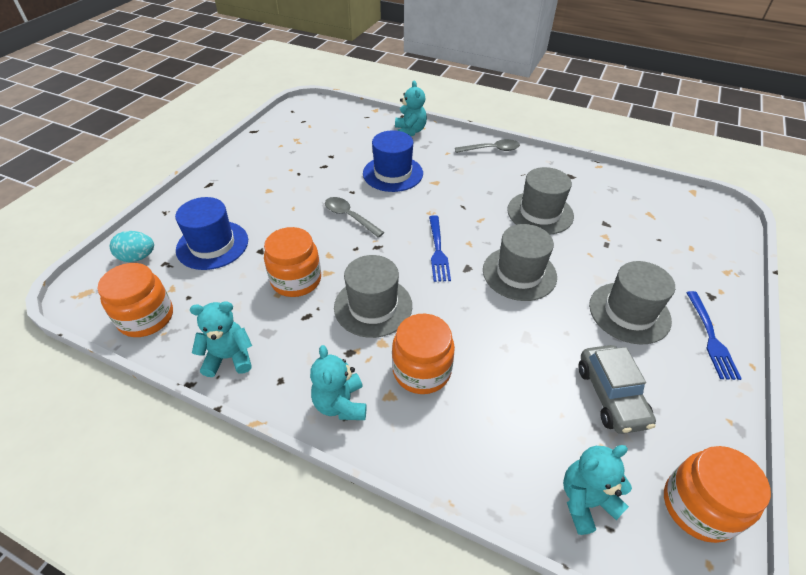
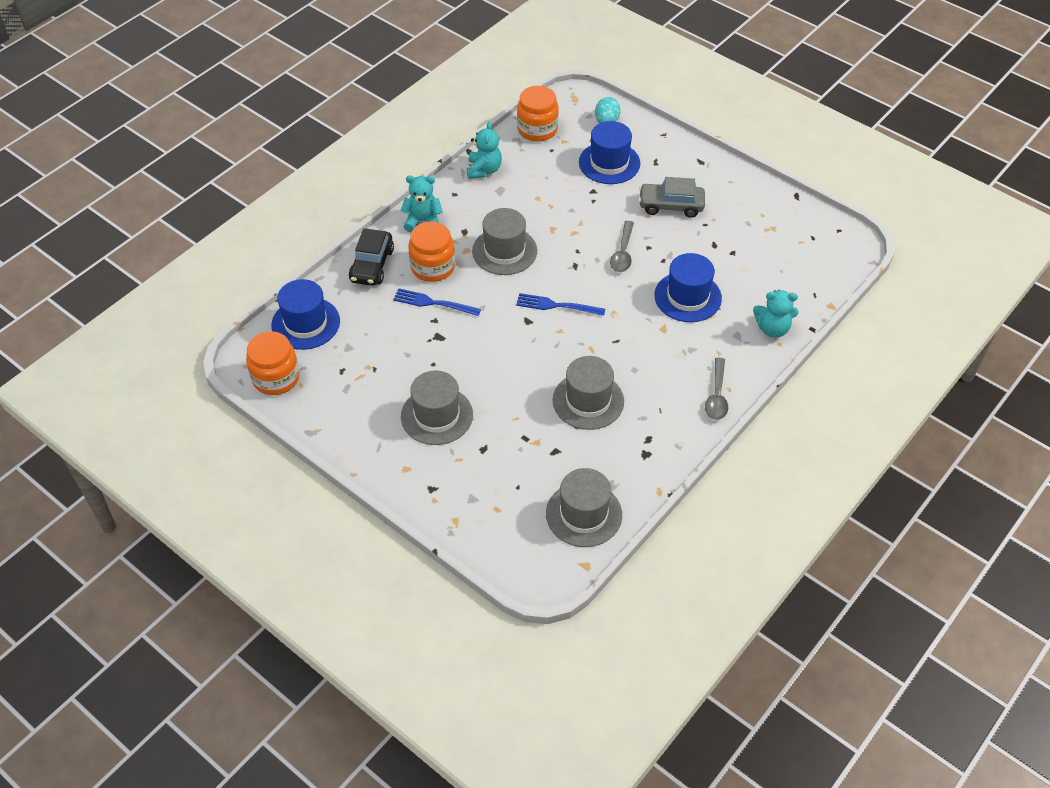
camera: 105 degrees right, 5 degrees up
orange jar [264,227,321,297] -> none
grey spoon [325,197,385,238] -> grey spoon turned 135 degrees clockwise [610,221,634,272]
grey hat [483,224,557,301] -> grey hat moved to [546,468,622,547]
turquoise teddy bear [563,445,632,535] -> blue hat [271,279,340,350]
grey car [578,345,656,434] -> grey car moved to [639,177,705,218]
blue fork [686,291,742,380] -> blue fork moved to [393,289,481,316]
none -> black car [349,228,394,286]

